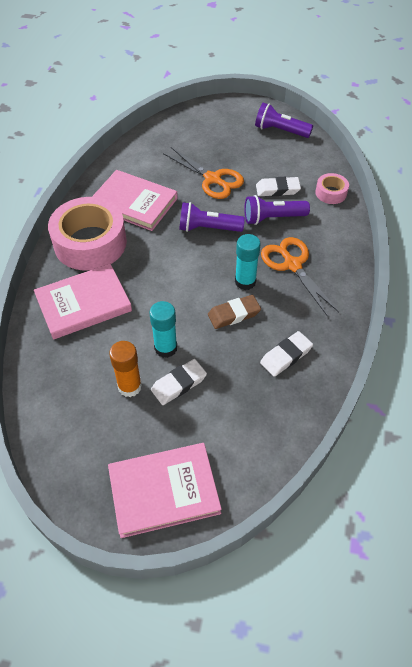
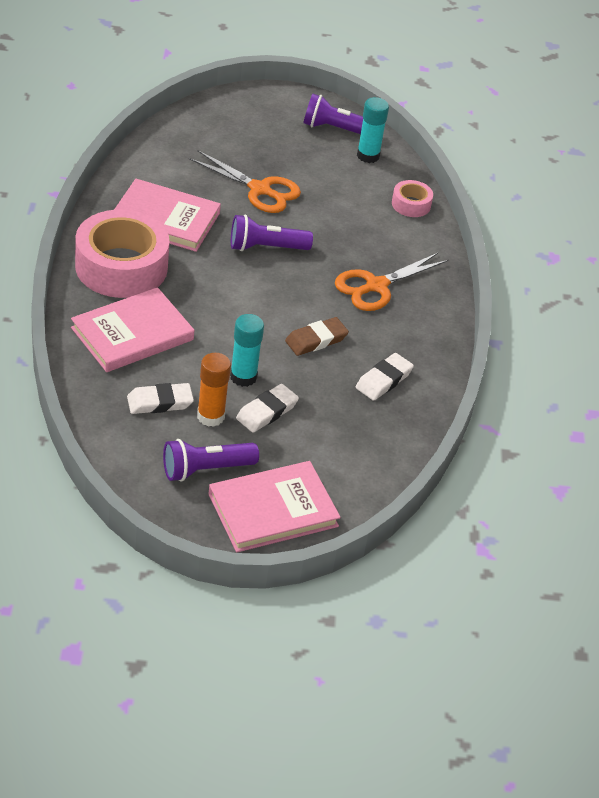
camera: 15 degrees left, 10 degrees down
turquoise glue stick [235,234,261,290] -> turquoise glue stick moved to [357,97,389,163]
purple flashlight [244,195,310,225] -> purple flashlight moved to [163,439,259,481]
white eraser [256,177,301,196] -> white eraser moved to [127,383,194,414]
orange scissors [261,237,339,317] -> orange scissors turned 90 degrees counterclockwise [335,252,448,311]

